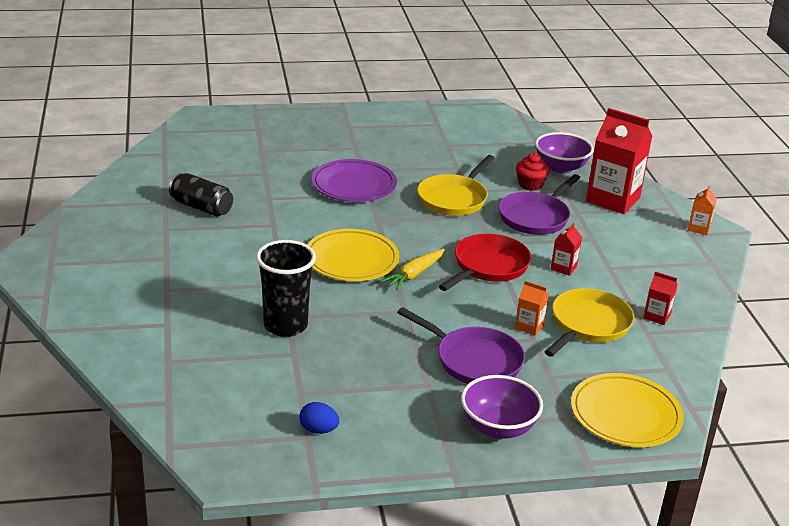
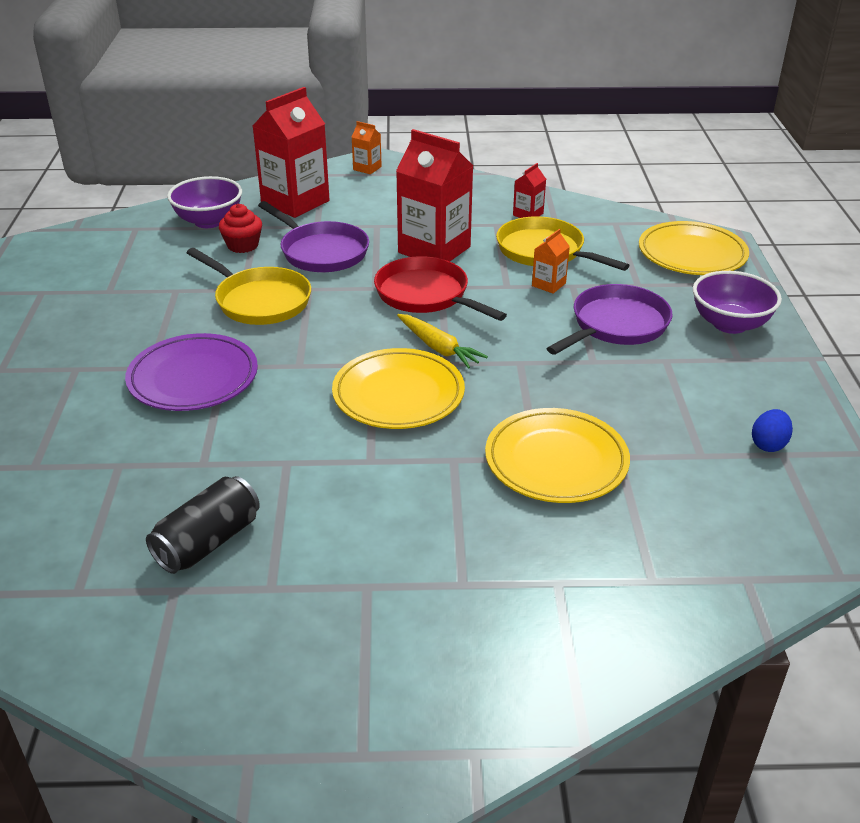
camera: 80 degrees left, 5 degrees up
black cup [256,240,316,337] -> yellow plate [485,408,630,503]
red carton [551,223,582,276] -> red carton [396,129,473,261], size x2.21

